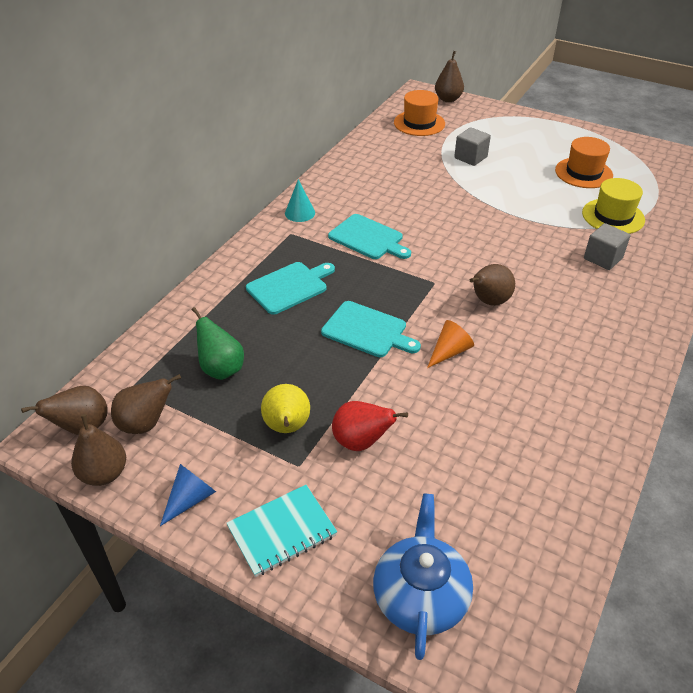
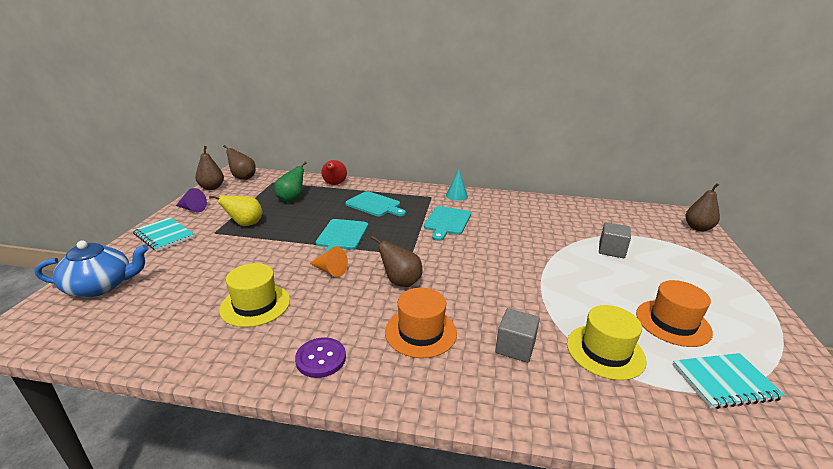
camera: 70 degrees right, 15 degrees down
brown pear [111,374,181,434] -> none
blue cone [160,464,216,526] -> purple cone [176,188,207,212]
red pear [332,401,408,451] -> red pear moved to [321,160,347,185]
orange hat [394,90,445,136] -> orange hat moved to [385,288,457,358]
none -> yellow hat [219,263,290,327]
none -> purple button [295,338,346,378]
none -> turquoise notebook [673,353,785,409]

